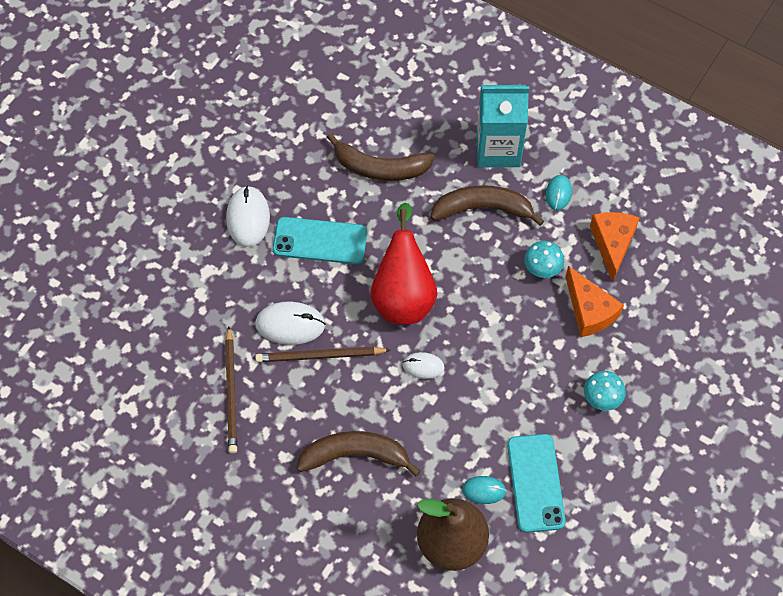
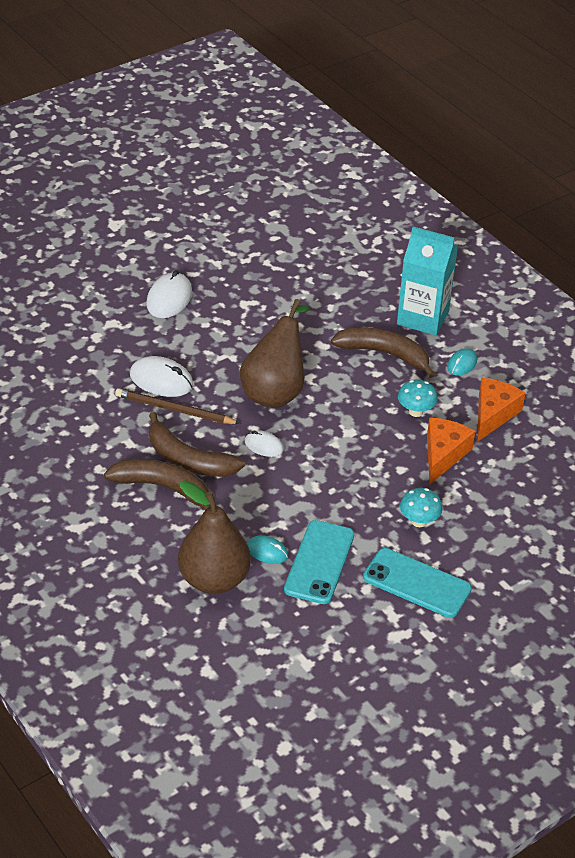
camera: 20 degrees right, 20 degrees down
brown pencil [225,326,237,454] -> none
turquoise phone [272,217,367,264] -> turquoise phone moved to [363,548,472,618]
brown banana [327,133,435,181] -> brown banana moved to [149,412,245,477]
red pear [371,203,437,325] -> brown pear [240,299,309,408]
orange cheese [566,266,624,337] -> orange cheese turned 150 degrees counterclockwise [427,418,475,484]

